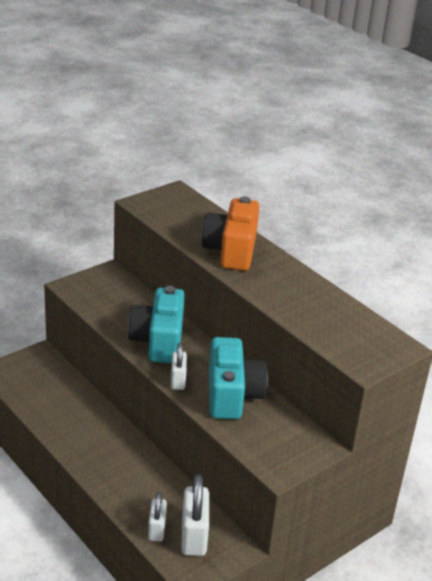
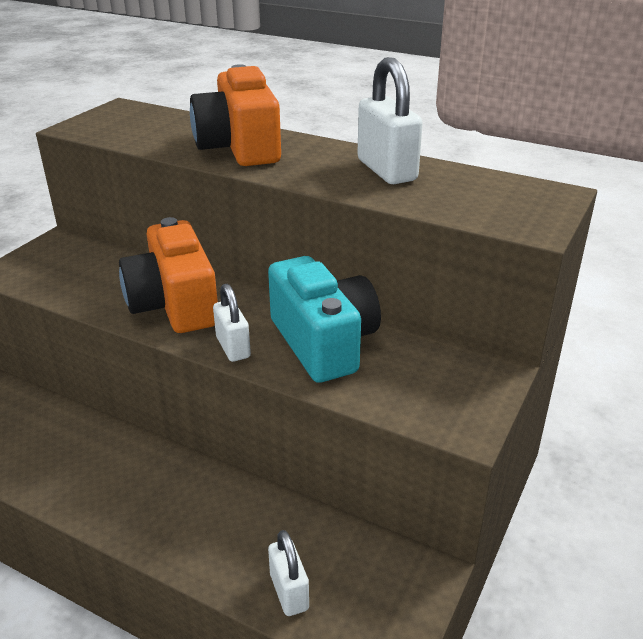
camera: 20 degrees left, 0 degrees up
turquoise camera [128,286,185,363] -> orange camera [119,217,218,333]
white padlock [181,475,209,556] -> white padlock moved to [357,57,423,184]

